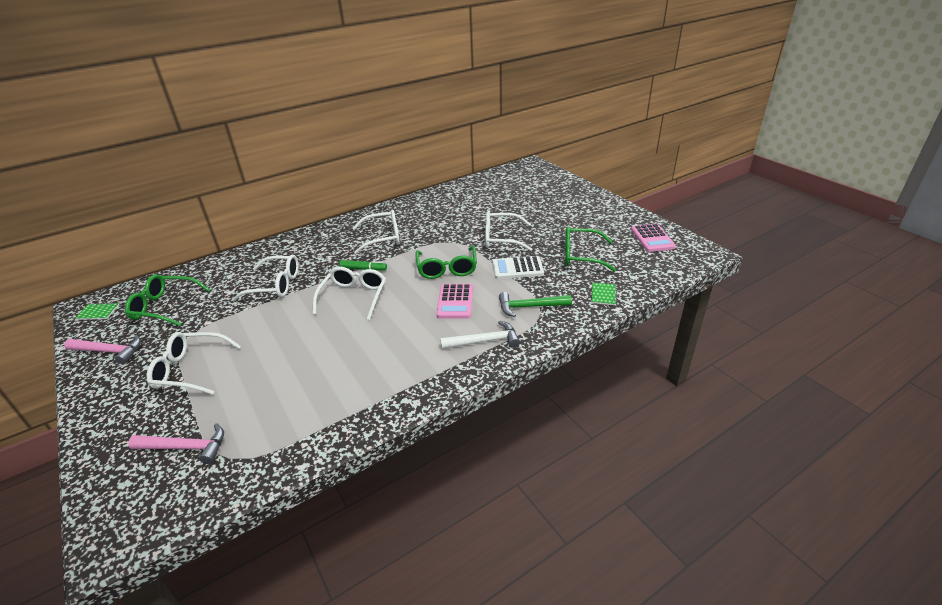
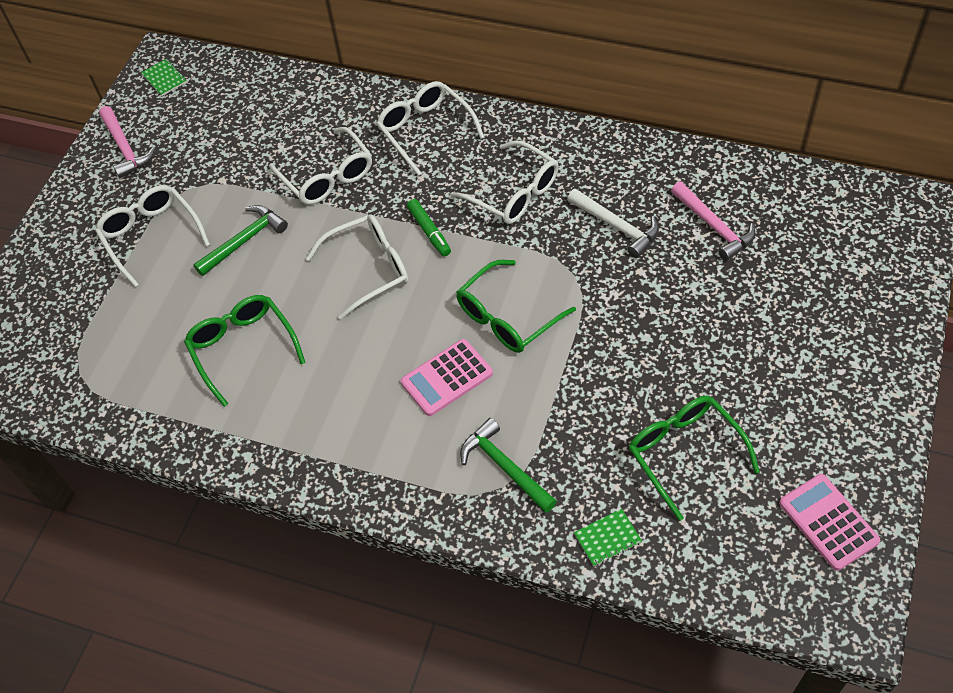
camera: 55 degrees right, 20 degrees up
green glasses [125,274,210,326] -> green glasses moved to [184,295,306,407]
pink hammer [128,423,224,464] -> pink hammer moved to [671,181,755,261]
white hammer [440,321,520,349] -> white hammer moved to [567,189,659,258]
white glasses [485,211,532,251] -> white glasses moved to [376,81,485,176]
white calculator [492,256,544,279] -> none
pink calculator [631,224,676,252] -> pink calculator turned 105 degrees clockwise [779,474,880,571]
none -> green hammer [193,205,288,276]

